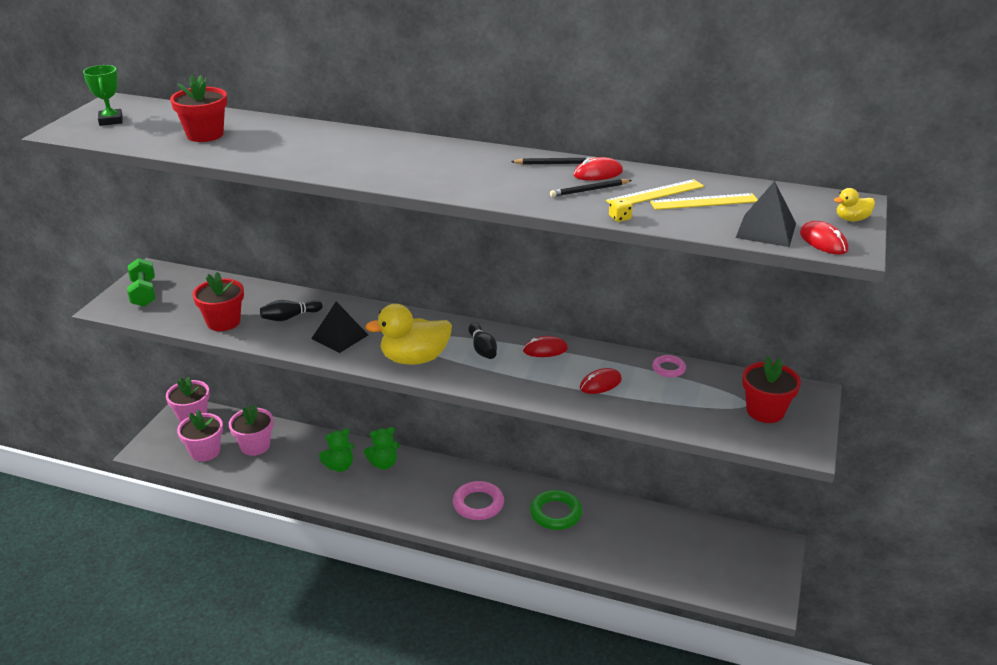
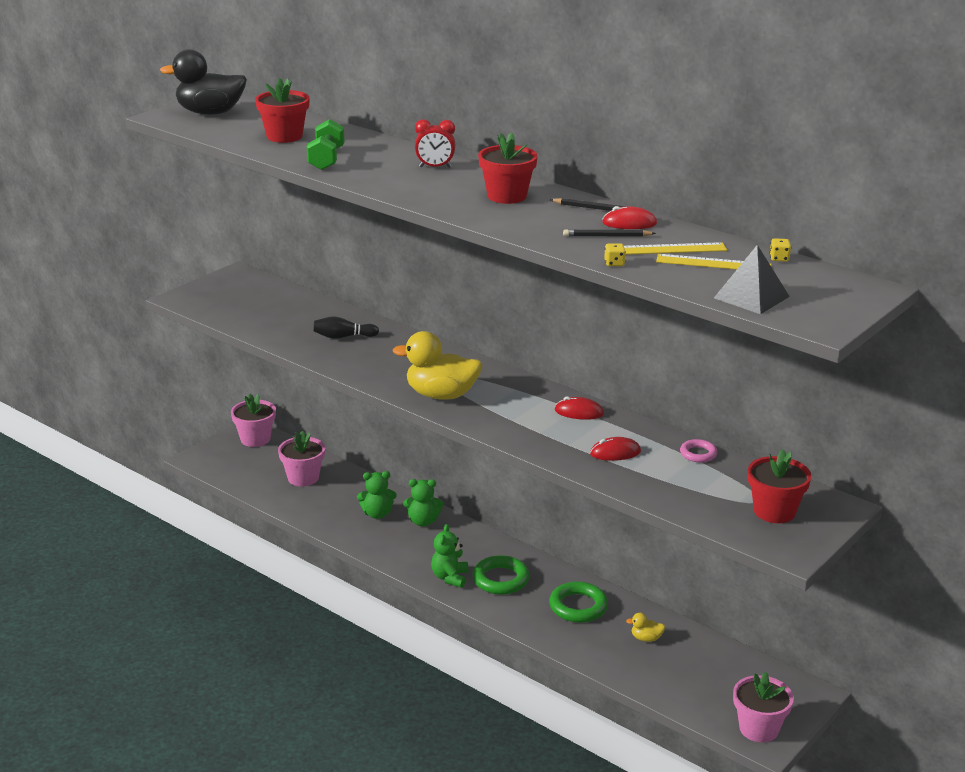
camera: 20 degrees right, 5 degrees down
green trophy [83,65,123,126] -> black duck [160,49,247,115]
green dumbbell [127,258,155,307] -> green dumbbell moved to [307,119,344,170]
pink flower pot [177,410,223,462] -> pink flower pot moved to [733,672,794,742]
red flower pot [192,272,244,331] -> red flower pot moved to [478,132,538,204]
black pyramid [311,301,368,353] -> none
pink ring [453,481,504,520] -> green ring [472,555,530,595]
black bowling pin [468,323,497,359] -> none
red mouse [800,221,848,255] -> none
yellow duck [834,188,875,221] -> yellow duck moved to [626,613,665,642]
none -> red clock [415,119,455,168]
none -> green teddy bear [431,524,468,588]
none -> yellow dice [770,238,791,262]

